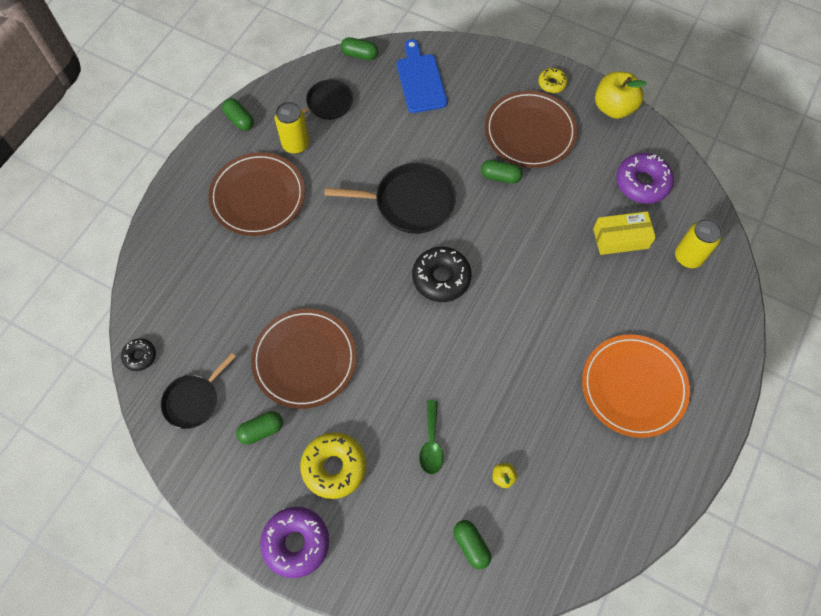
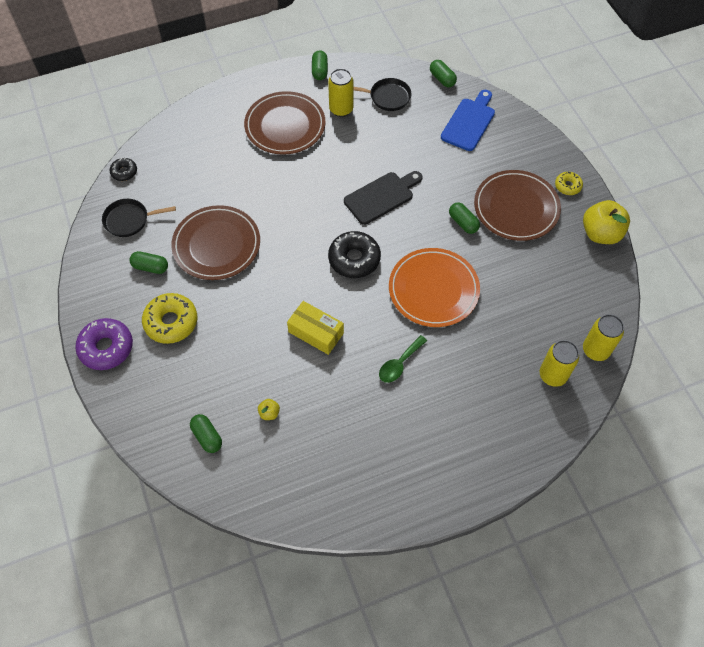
camera: 40 degrees right, 5 degrees down
black pan [325,163,456,234] -> black cutting board [344,171,423,225]
green spoon [419,400,443,475] -> green spoon moved to [379,335,427,383]
green capsule [453,520,491,569] -> green capsule turned 45 degrees counterclockwise [190,414,222,453]
orange plate [582,334,690,438] -> orange plate moved to [389,248,480,327]
yellow box [593,211,656,255] -> yellow box moved to [287,301,344,355]
purple donut [616,153,674,204] -> none
none -> yellow can [583,314,624,361]

